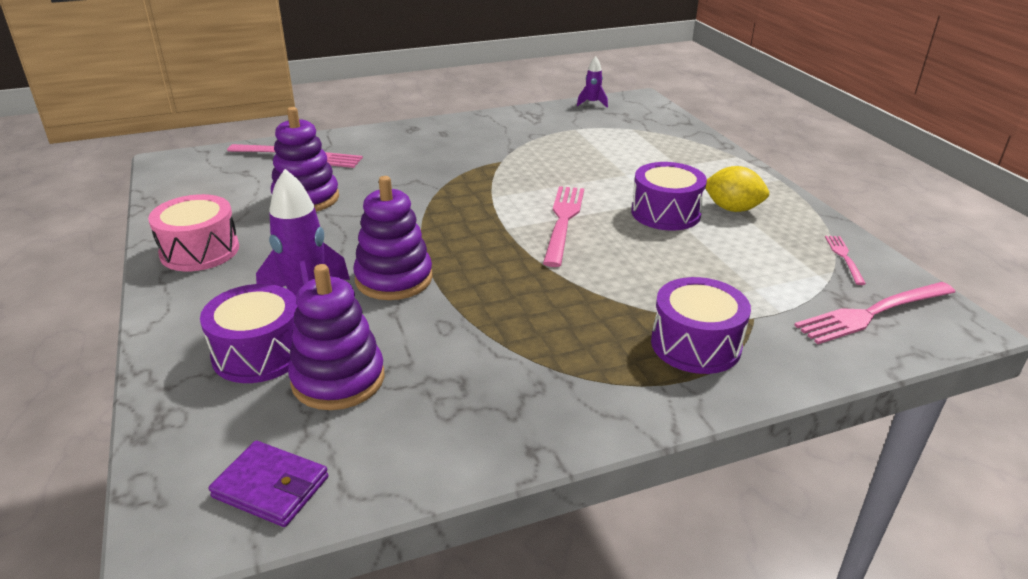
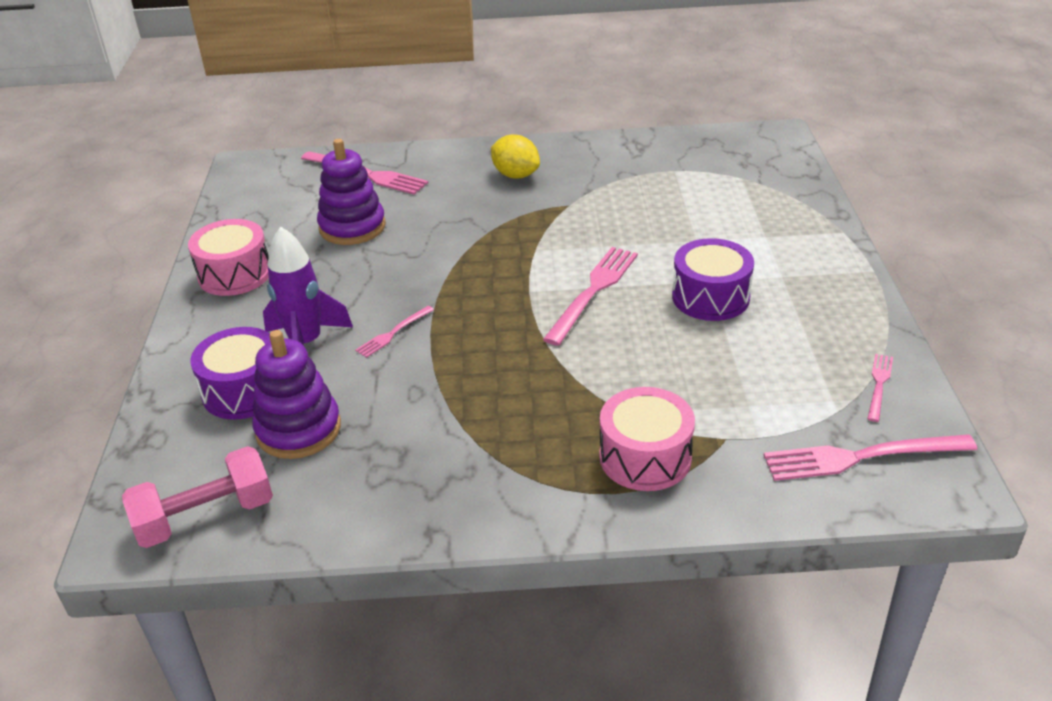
camera: 20 degrees right, 5 degrees up
purple wallet [209,441,328,527] -> pink dumbbell [122,446,273,548]
purple stacking toy [353,176,433,300] -> pink fork [355,306,434,358]
purple rocket [577,56,608,108] -> none
purple drum [651,277,751,374] -> pink drum [599,387,695,491]
yellow lemon [705,166,769,212] -> yellow lemon moved to [491,135,540,178]

